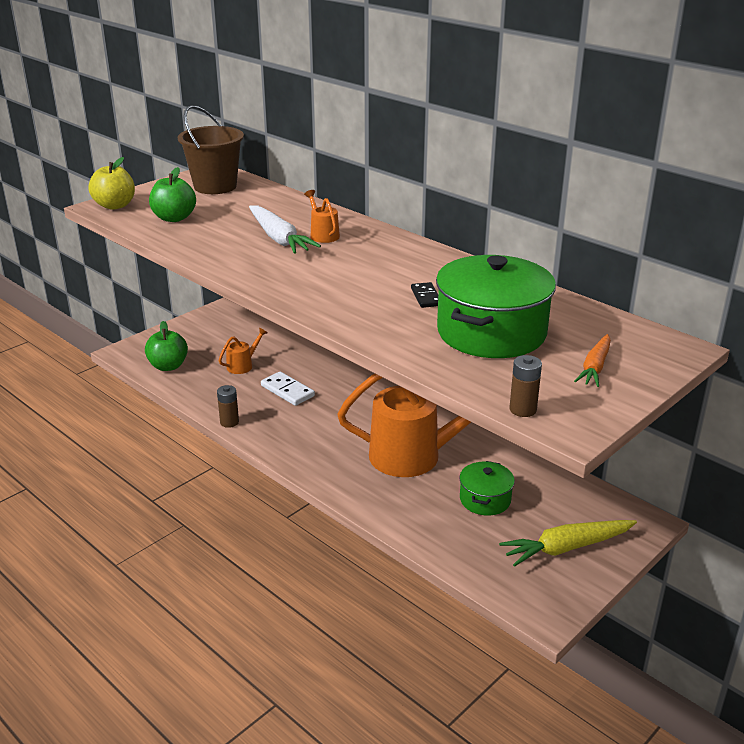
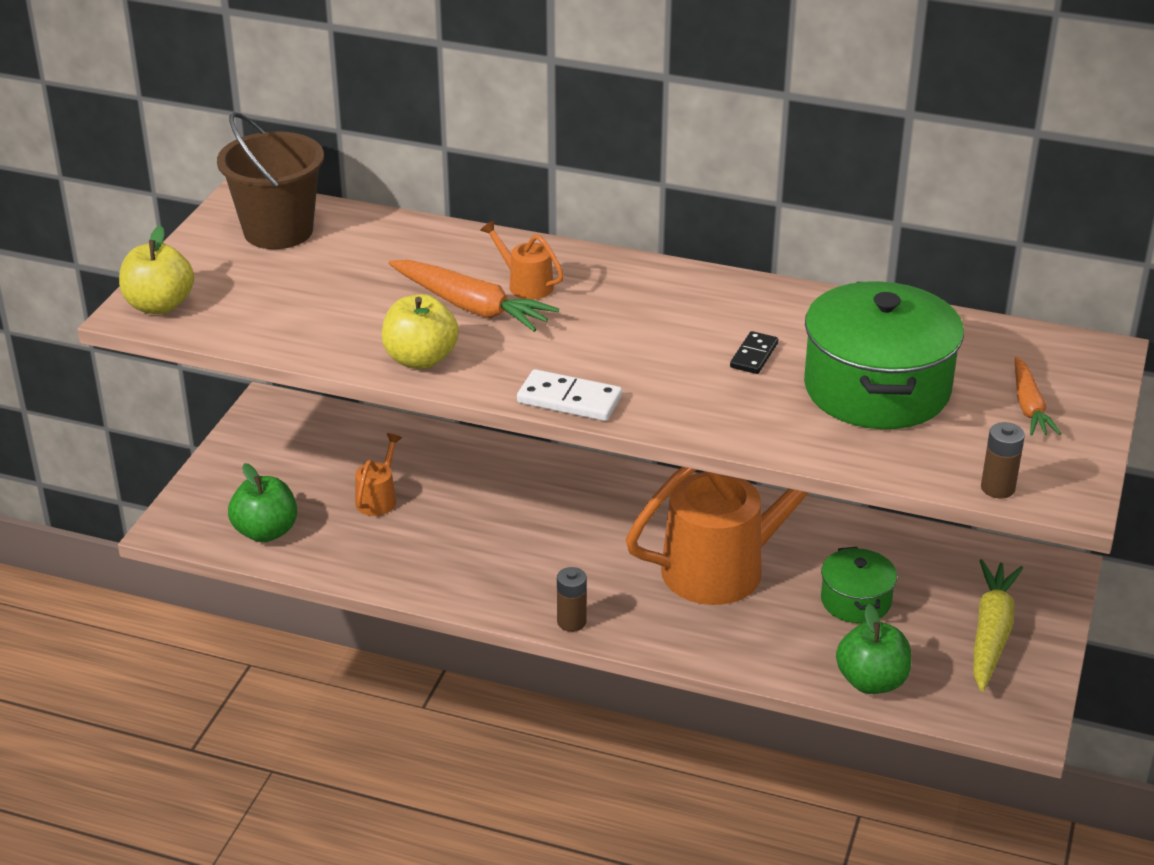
camera: 25 degrees left, 5 degrees up
green apple [149,167,196,222] -> green apple moved to [836,604,911,694]
brown battery [217,385,239,428] -> brown battery moved to [557,567,587,632]
white carrot [249,206,321,254] -> orange carrot [388,260,559,332]
white domino [261,372,315,406] -> white domino moved to [517,369,622,421]
black domino [411,282,438,308] -> black domino turned 60 degrees clockwise [730,331,778,374]
yellow carrot [499,520,637,567] -> yellow carrot turned 150 degrees clockwise [973,559,1023,692]
none -> yellow apple [382,294,459,369]

